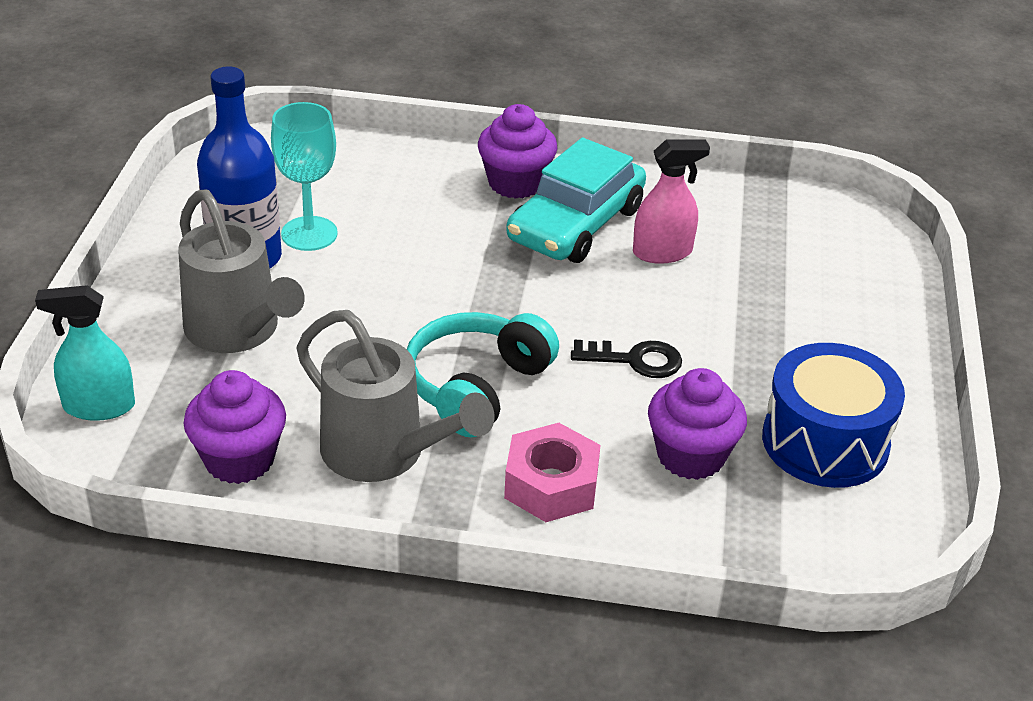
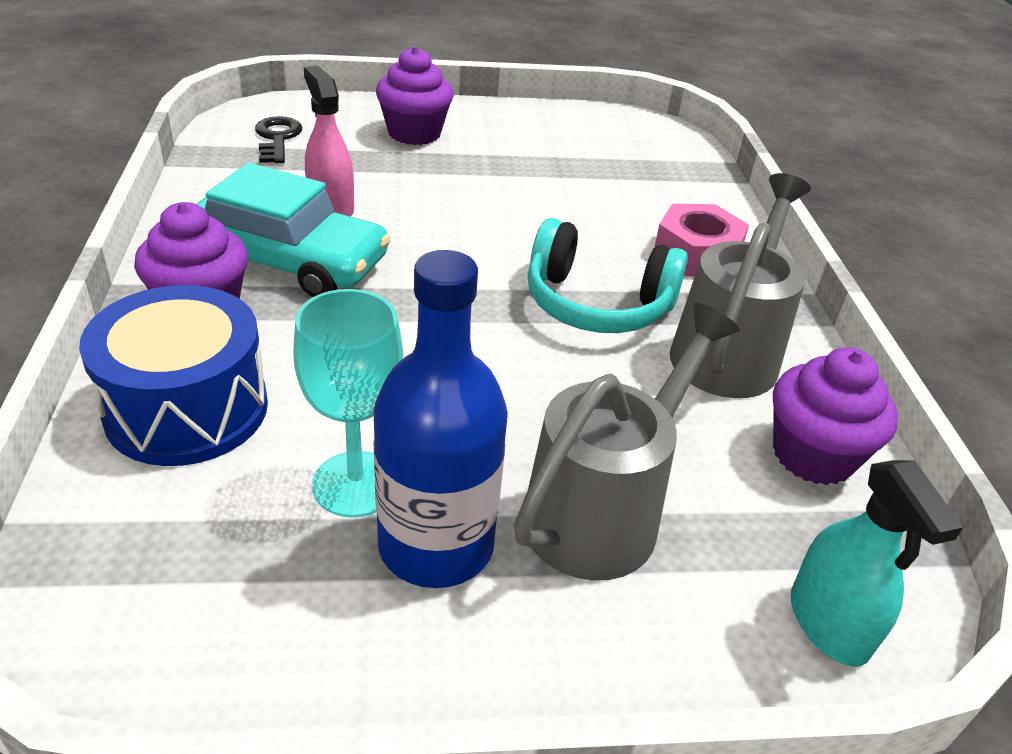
camera: 105 degrees left, 0 degrees up
black key [571,340,682,378] -> black key moved to [255,116,302,163]
purple cupcake [648,368,747,480] -> purple cupcake moved to [376,47,454,145]
blue drum [762,343,905,488] -> blue drum moved to [79,285,268,466]

